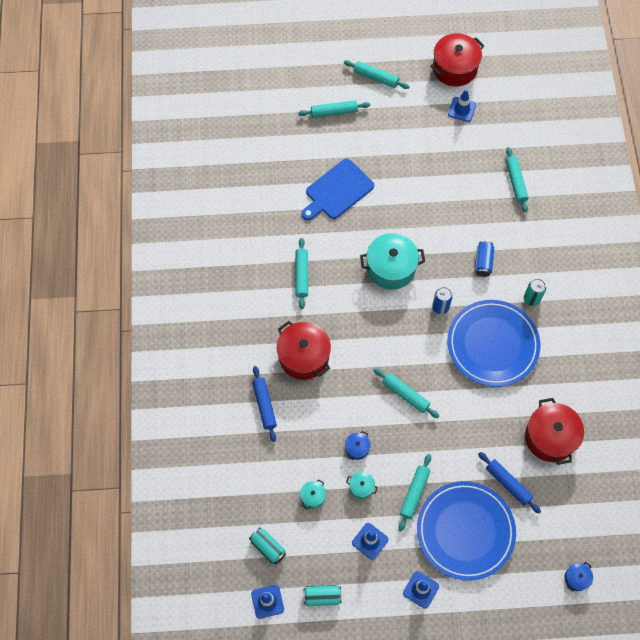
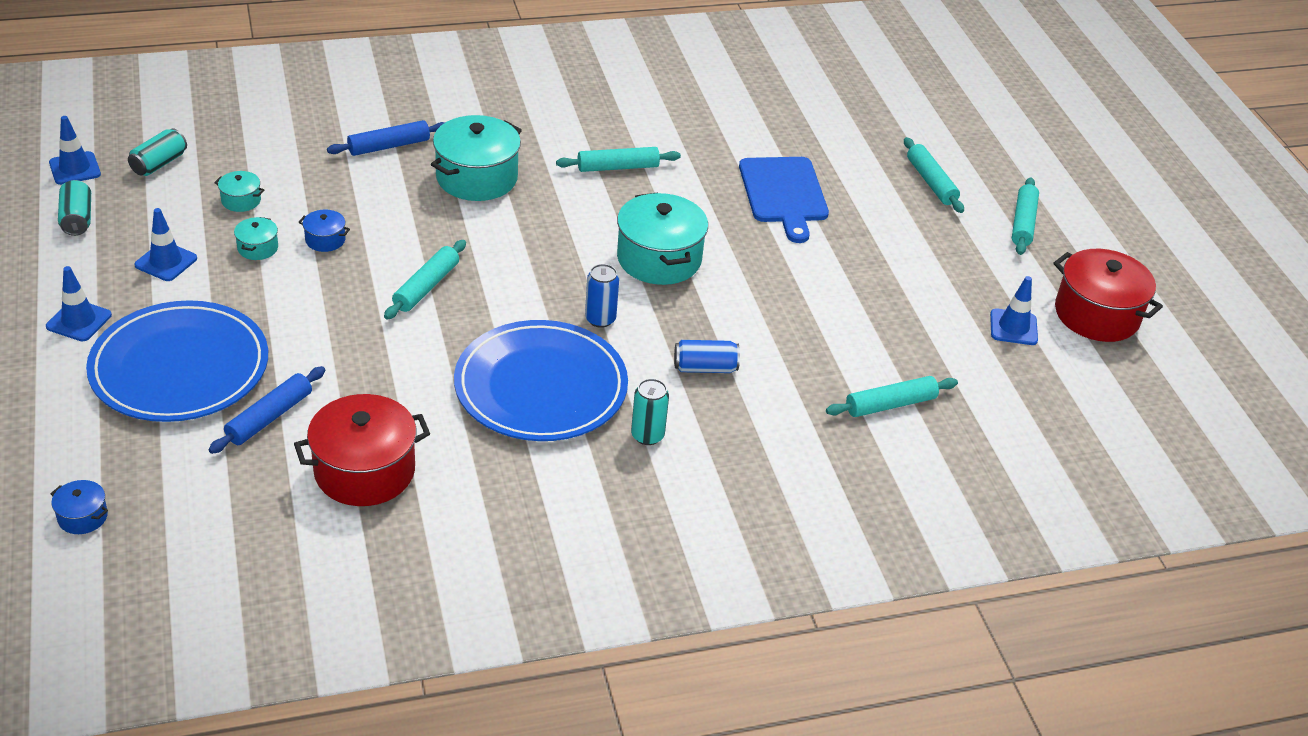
camera: 75 degrees right, 25 degrees down
red pot [277,321,331,380] -> turquoise pot [431,115,522,201]
blue cutting board [301,159,374,221] -> blue cutting board turned 135 degrees counterclockwise [739,157,829,243]
turquoise rolling pin [398,454,431,532] -> none

